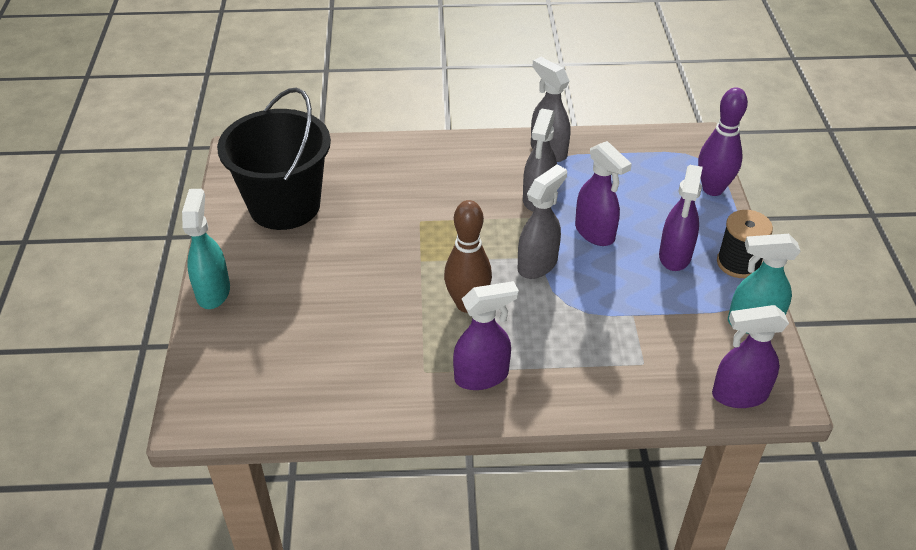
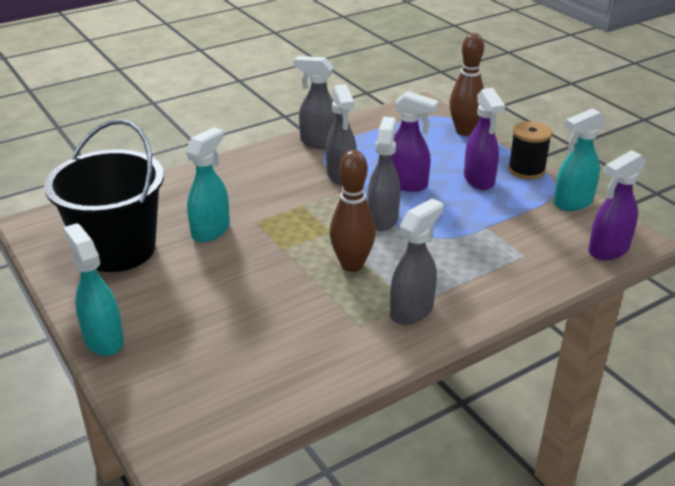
camera: 30 degrees left, 10 degrees down
purple spray bottle [453,281,519,390] -> grey spray bottle [390,198,443,325]
purple bowling pin [698,87,748,196] -> brown bowling pin [449,33,484,136]
none -> turquoise spray bottle [185,127,230,242]

